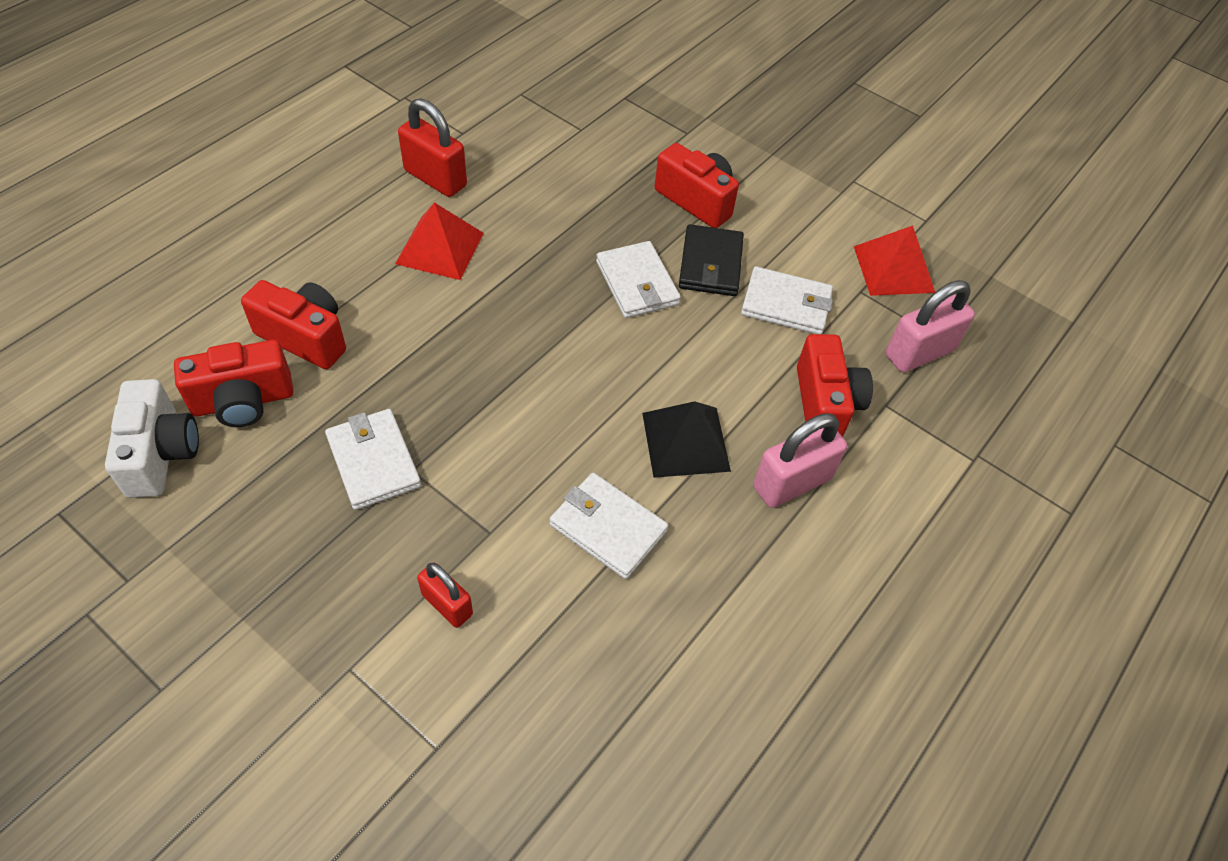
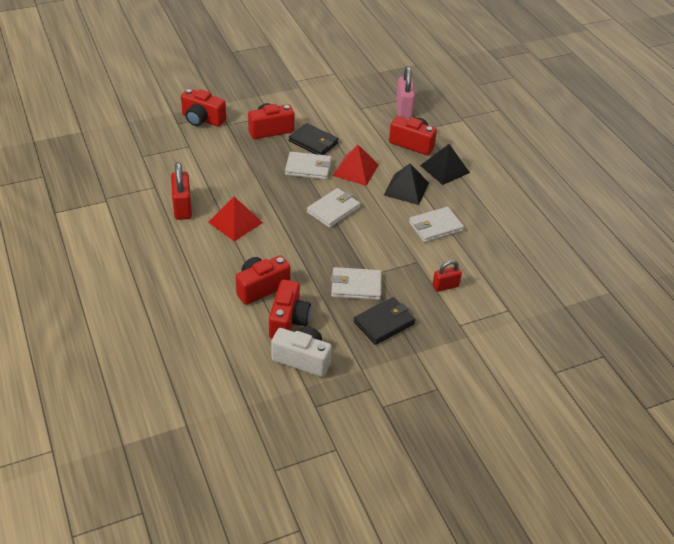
camera: 60 degrees left, 10 degrees down
red padlock [398,98,467,197] -> red padlock turned 75 degrees counterclockwise [171,162,192,220]
white wallet [741,266,833,334] -> white wallet moved to [307,188,360,228]
pink padlock [753,414,847,508] -> black pyramid [420,144,470,185]
red pyramid [854,225,935,296] -> red pyramid moved to [333,145,379,186]
none -> red camera [181,88,226,127]
none -> black wallet [354,297,415,345]

